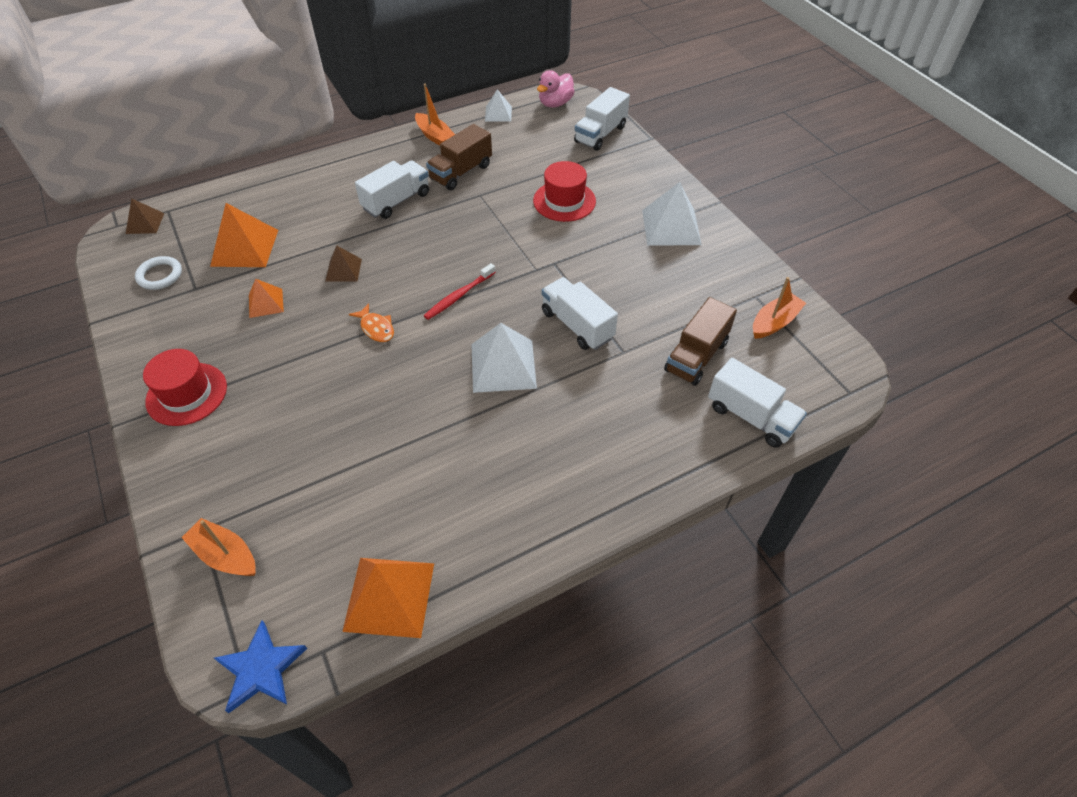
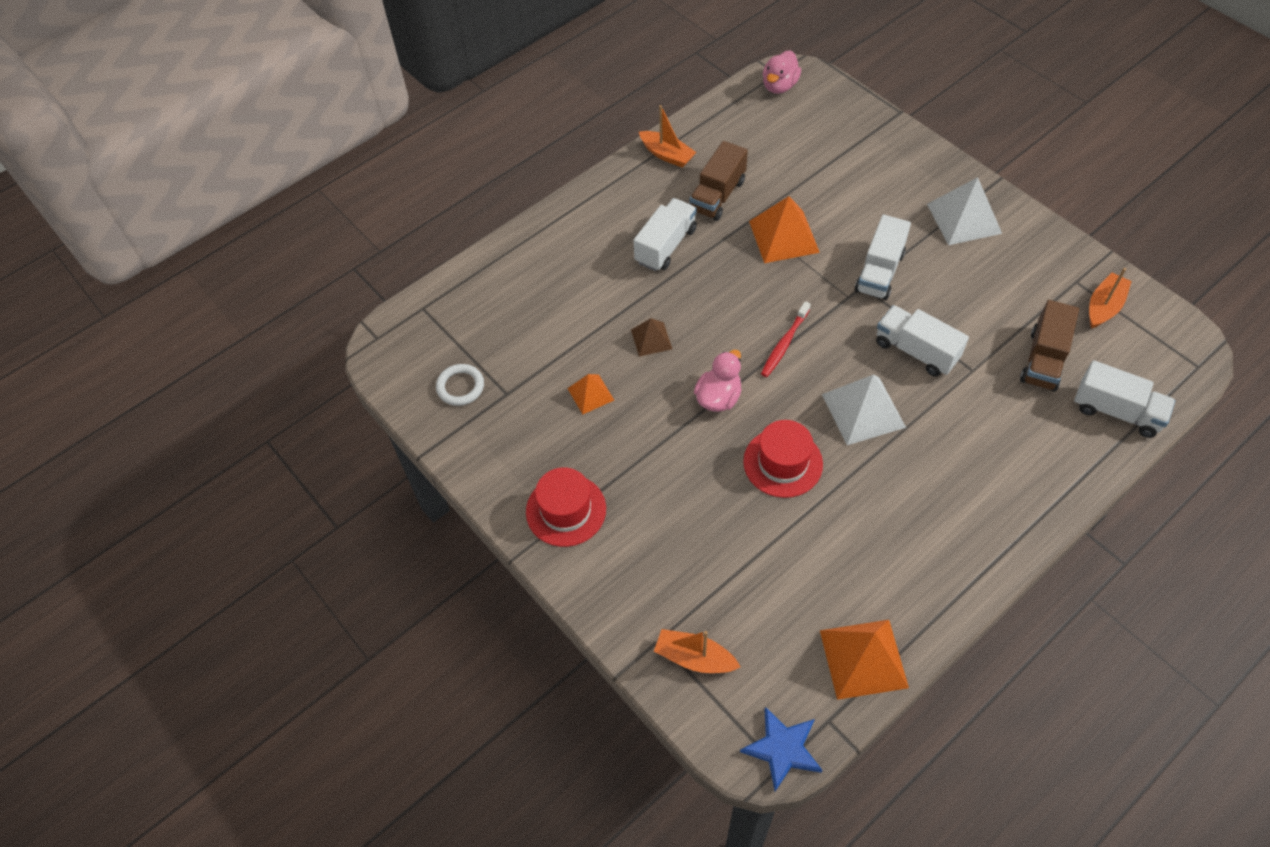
camera: 10 degrees left, 5 degrees up
brown pyramid [126,198,164,234] -> none
orange pyramid [210,203,278,267] -> orange pyramid moved to [749,196,820,263]
orange fish [349,303,394,342] -> pink duck [694,350,742,412]
white pyramid [485,89,512,122] -> none
red hat [533,161,596,222] -> red hat moved to [743,420,823,498]
white truck [574,87,630,151] -> white truck moved to [855,215,911,300]

